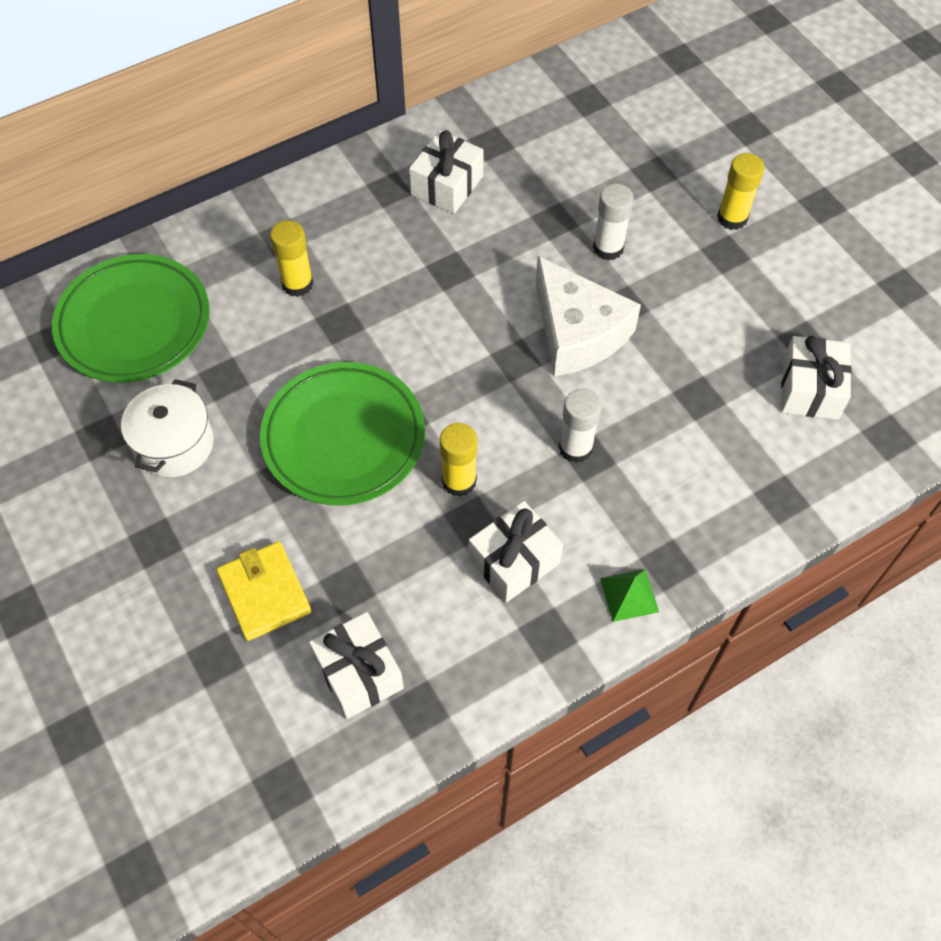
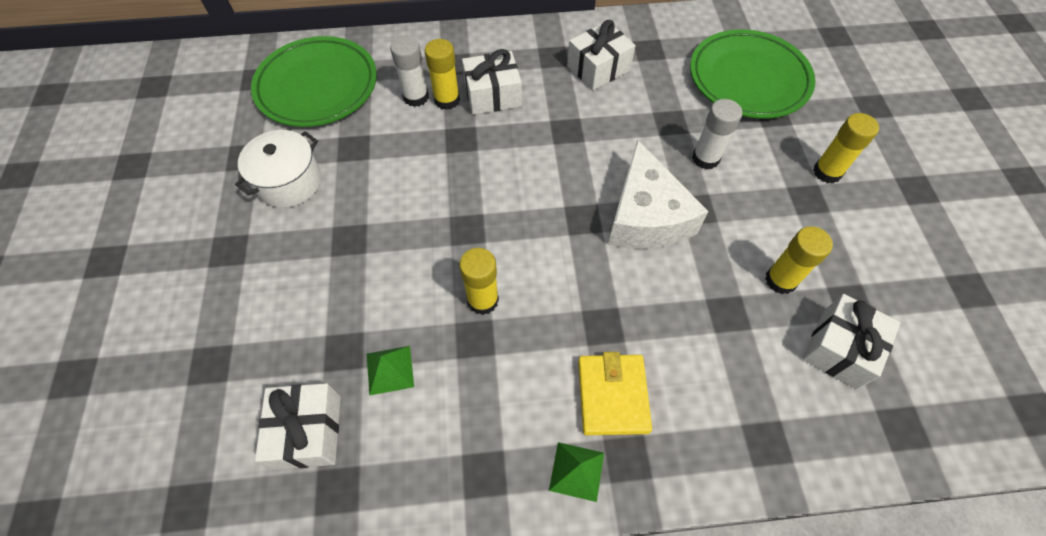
camera: 25 degrees right, 0 degrees up
yellow wallet [216,541,311,641] -> yellow wallet moved to [578,352,652,435]
green plate [260,362,425,506] -> green plate moved to [690,29,815,119]
white gift [469,501,563,603] -> white gift moved to [462,49,522,115]
white glue stick [559,388,602,463] -> white glue stick moved to [390,36,429,107]
none -> green pyramid [367,346,414,396]
none -> yellow glue stick [765,226,833,294]

